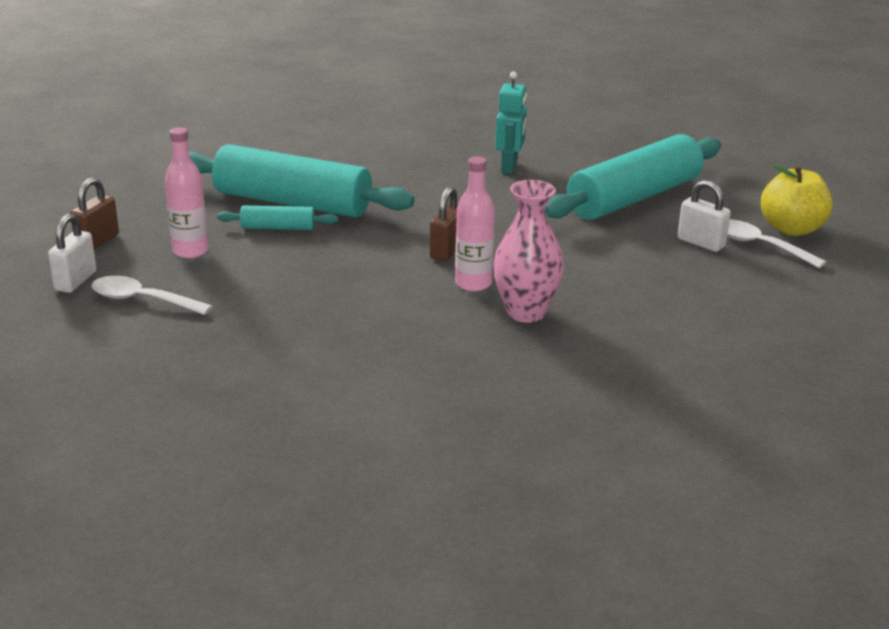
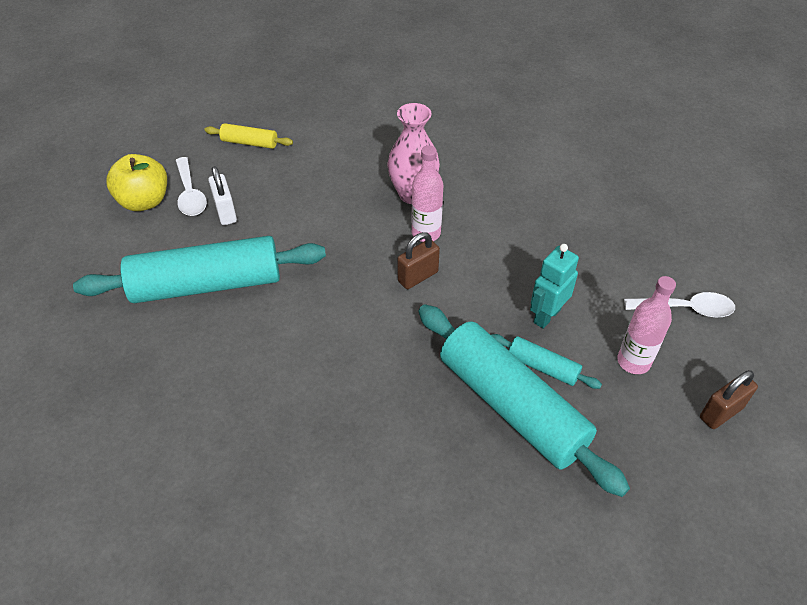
camera: 150 degrees left, 20 degrees up
white padlock [48,214,97,293] -> none
white spoon [92,276,212,315] -> white spoon turned 45 degrees counterclockwise [624,292,735,318]
turquoise robot [495,71,527,174] -> turquoise robot moved to [530,244,579,329]
none -> yellow rolling pin [204,123,293,149]

